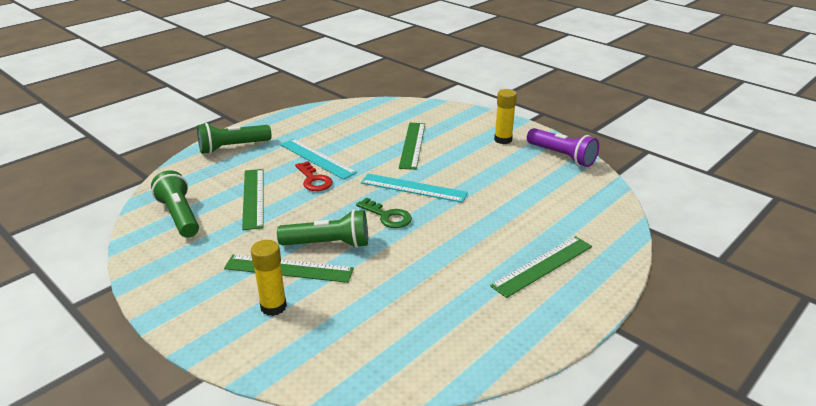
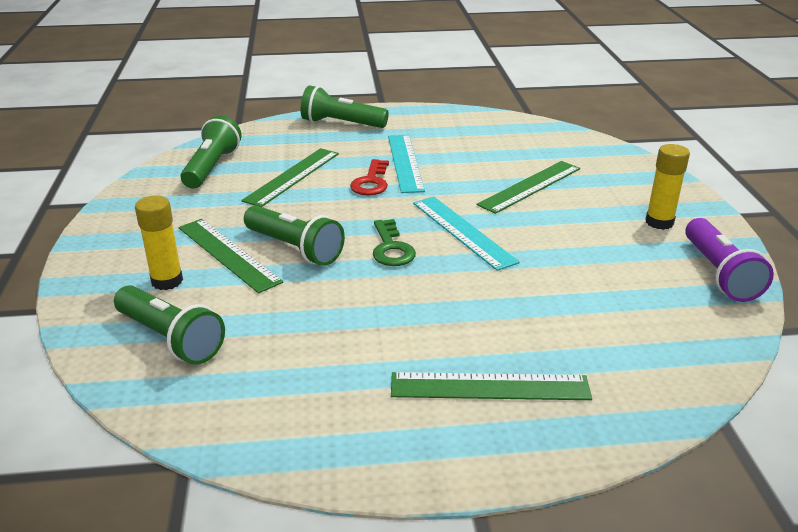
camera: 40 degrees right, 0 degrees up
none -> green flashlight [114,285,225,365]

